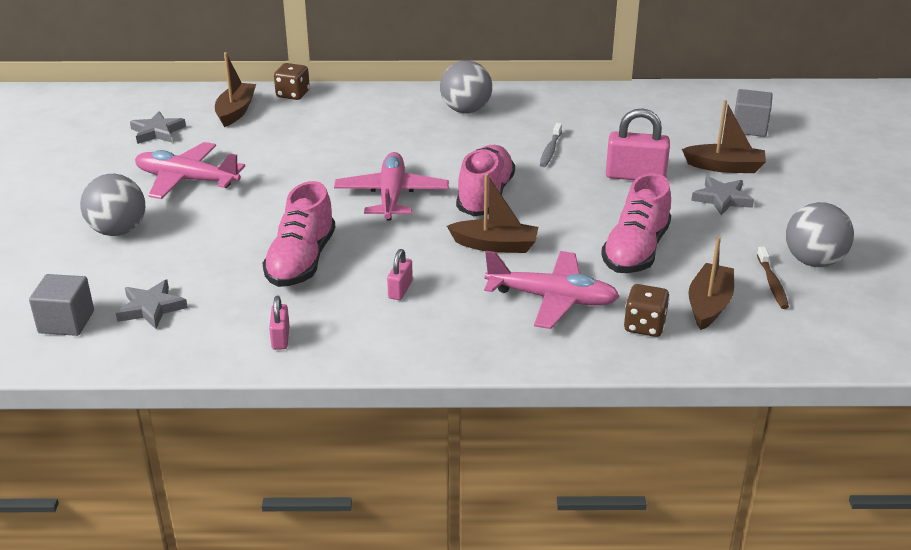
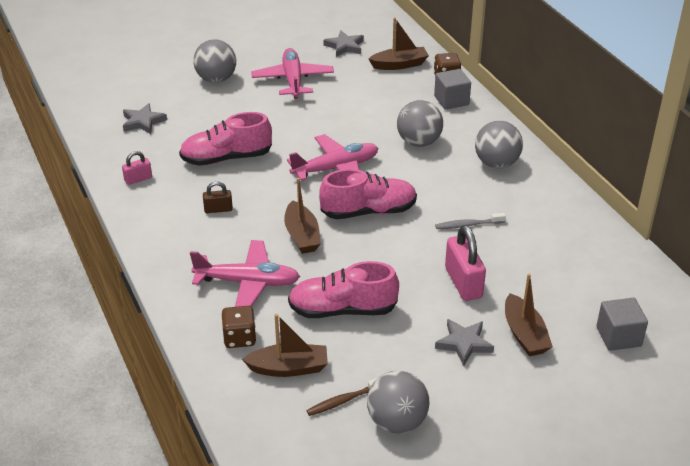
camera: 65 degrees right, 5 degrees up
grey cube [29,274,94,336] -> grey cube moved to [434,69,471,110]
pink padlock [387,249,413,300] -> brown padlock [203,181,233,213]
pink plane [484,251,620,329] -> pink plane turned 75 degrees counterclockwise [190,240,300,307]
none -> grey ball [397,100,443,147]

